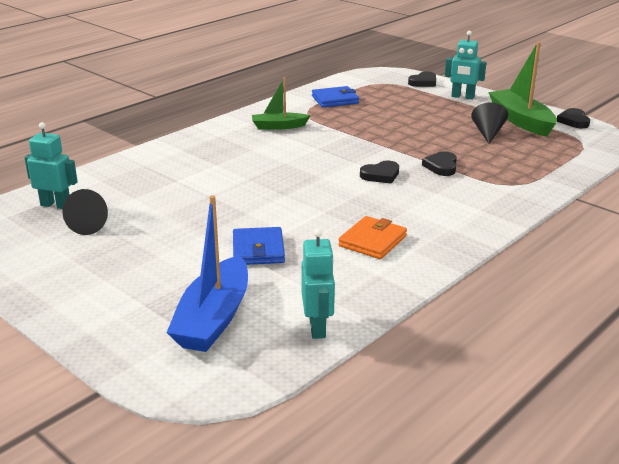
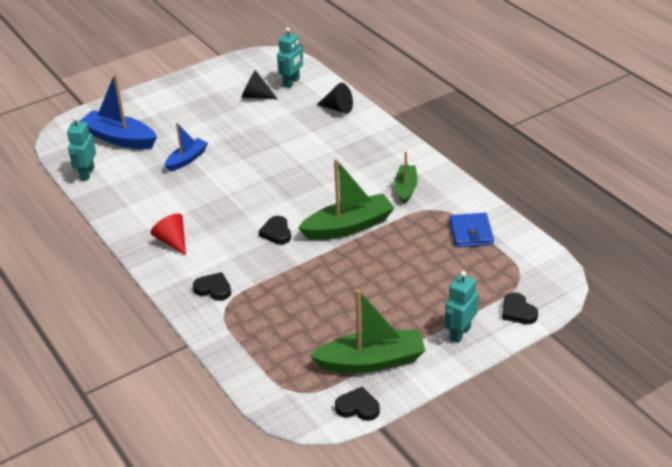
camera: 105 degrees right, 10 degrees up
blue wallet [233,227,285,265] -> blue boat [164,123,208,171]
turquoise robot [301,228,335,339] -> turquoise robot turned 90 degrees clockwise [67,116,96,181]
orange wallet [338,216,407,259] -> none
black heart [422,151,457,176] -> black heart moved to [193,272,231,301]
black cone [471,102,508,144] -> black cone moved to [317,83,353,114]
none -> red cone [151,213,186,255]
none -> green boat [298,159,395,240]

